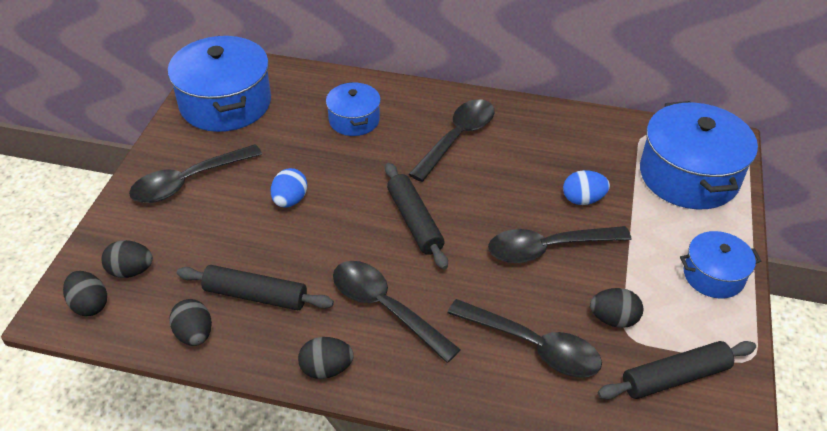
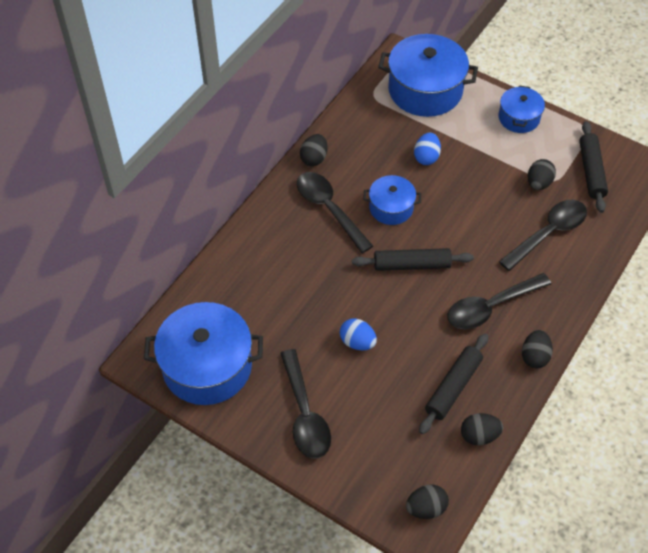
camera: 70 degrees left, 10 degrees up
black egg [101,240,153,278] -> black egg moved to [300,134,328,166]
blue pot [326,82,381,136] -> blue pot moved to [363,175,421,225]
black spoon [488,226,631,263] -> none

